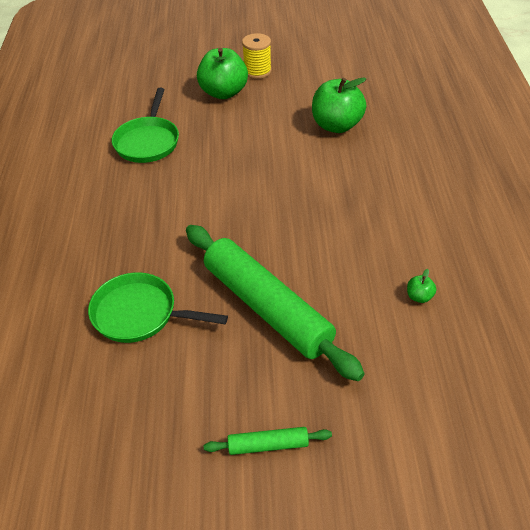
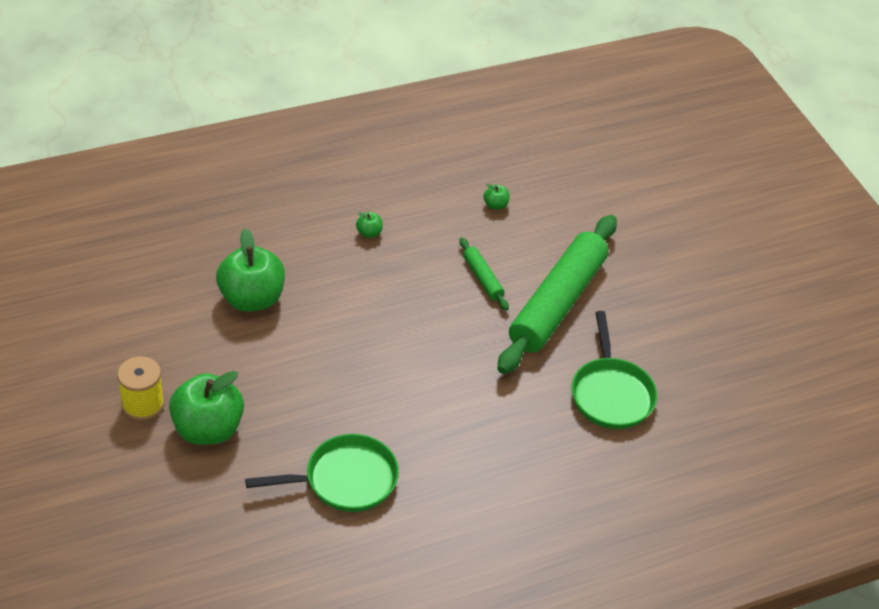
camera: 115 degrees left, 0 degrees up
green rolling pin [204,427,332,455] -> green rolling pin moved to [459,237,509,311]
none -> green apple [356,212,383,238]

